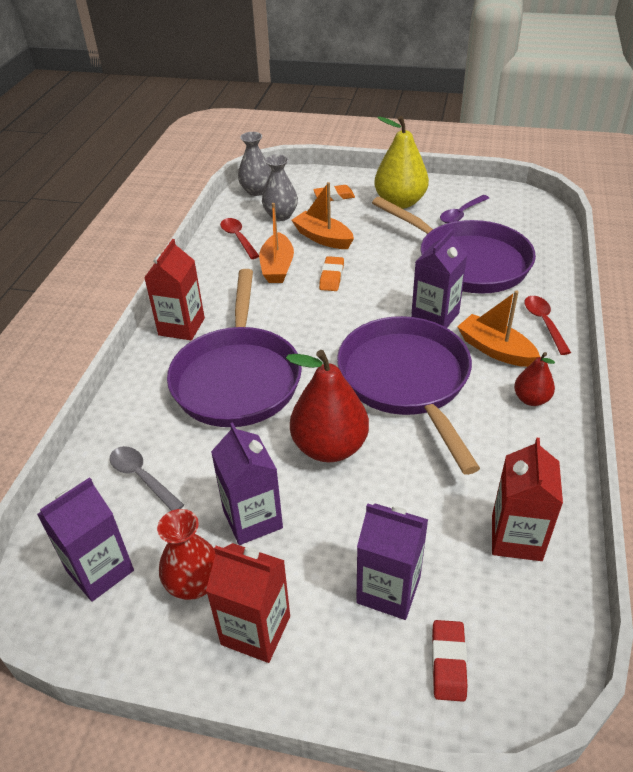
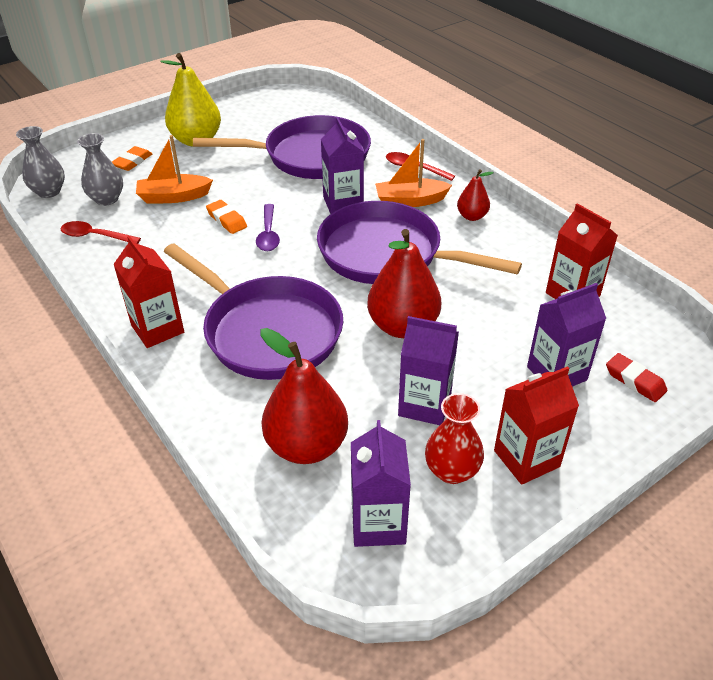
camera: 50 degrees left, 0 degrees up
grey spoon [110,446,184,511] -> red pear [260,328,348,464]
orange boat [259,203,294,283] -> none
purple spoon [440,195,489,223] -> purple spoon moved to [256,204,280,251]

